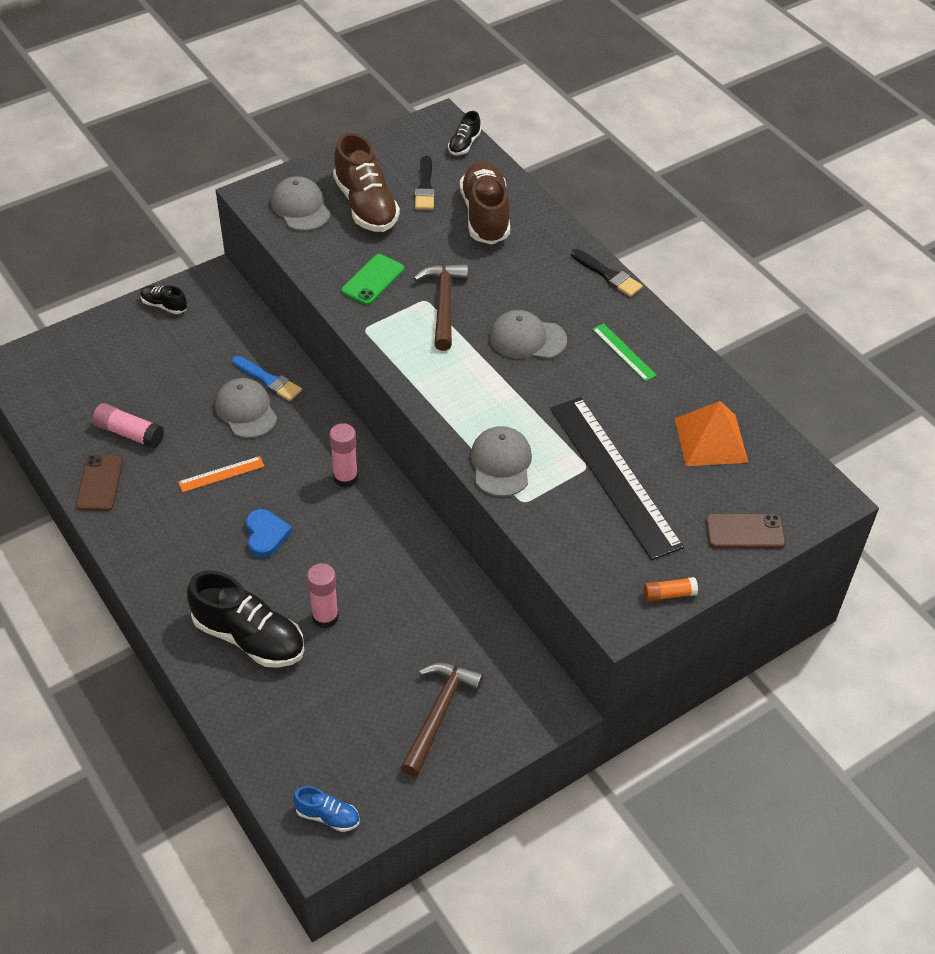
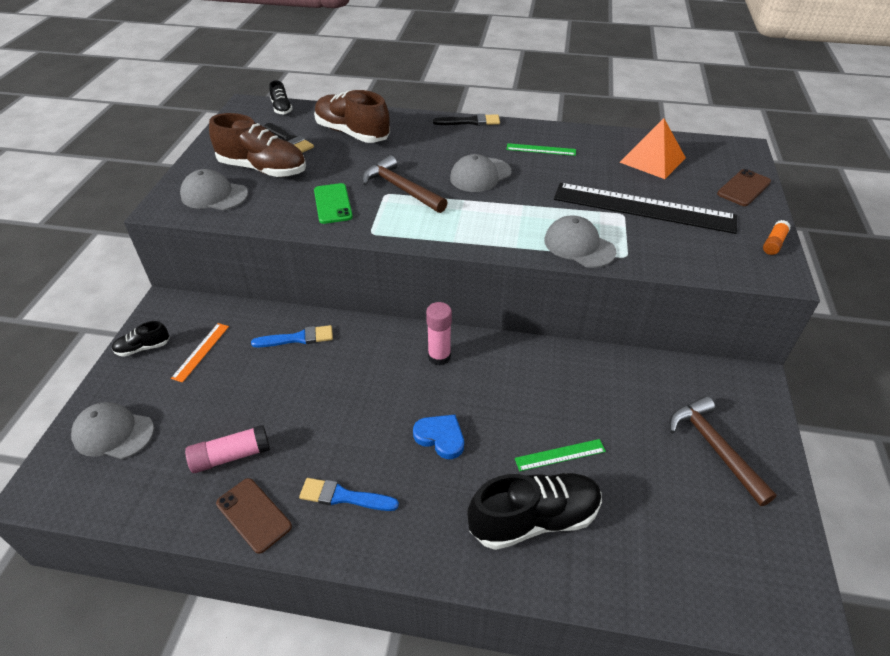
camera: 45 degrees left, 5 degrees down
orange ruler [178,456,265,492] -> orange ruler moved to [171,323,229,383]
grey cap [215,378,277,438] -> grey cap moved to [71,402,154,459]
blue shoe [293,786,360,832] -> none
pink glue stick [307,563,339,629] -> green ruler [515,439,606,471]
none -> blue brush [299,478,399,511]

